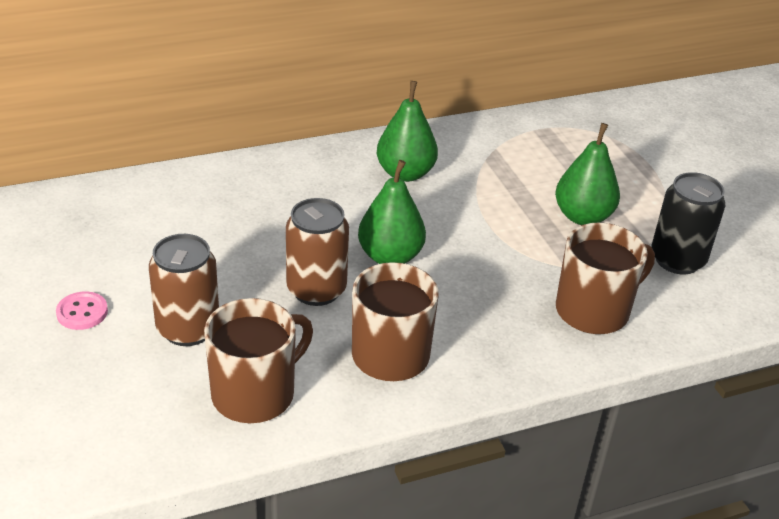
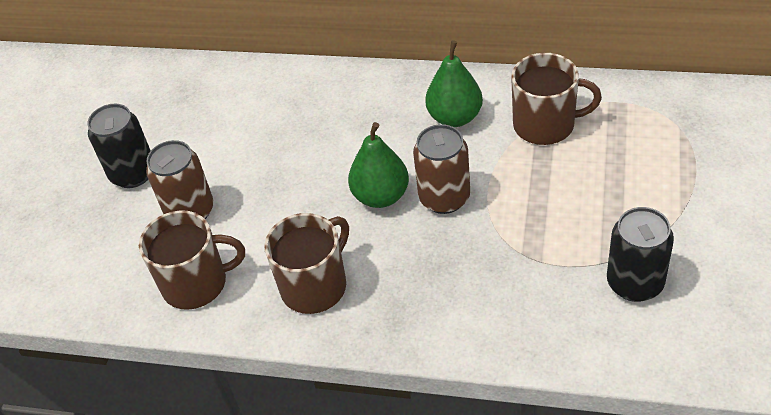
camera: 40 degrees right, 10 degrees up
pink button [56,291,108,330] -> black can [87,104,151,188]
brown can [286,198,349,306] -> brown can moved to [413,124,470,214]
green pear [555,123,620,225] -> none
brown mug [556,223,655,334] -> brown mug moved to [511,53,602,145]

